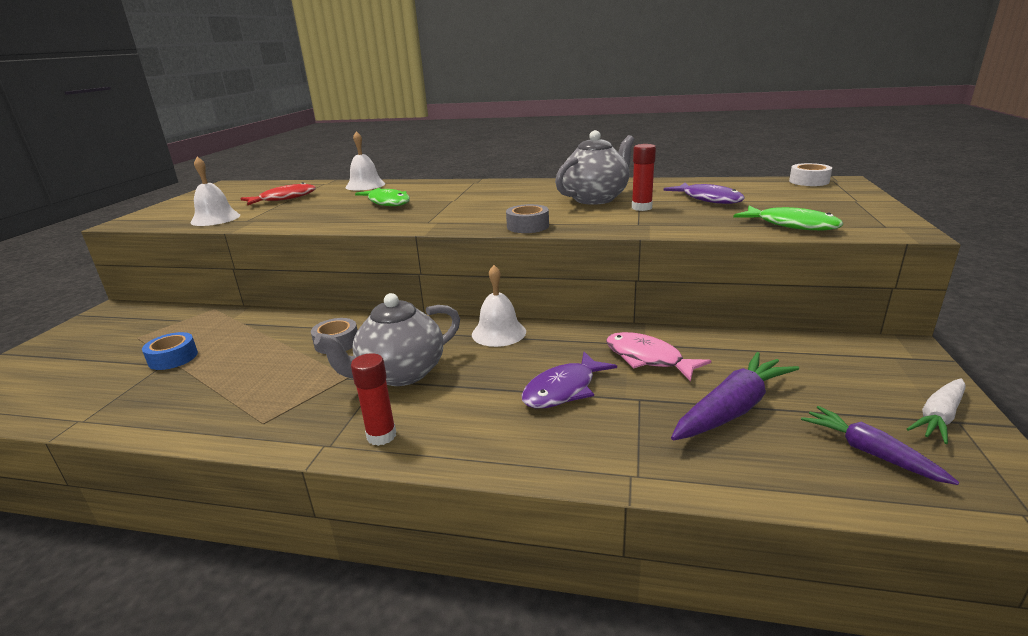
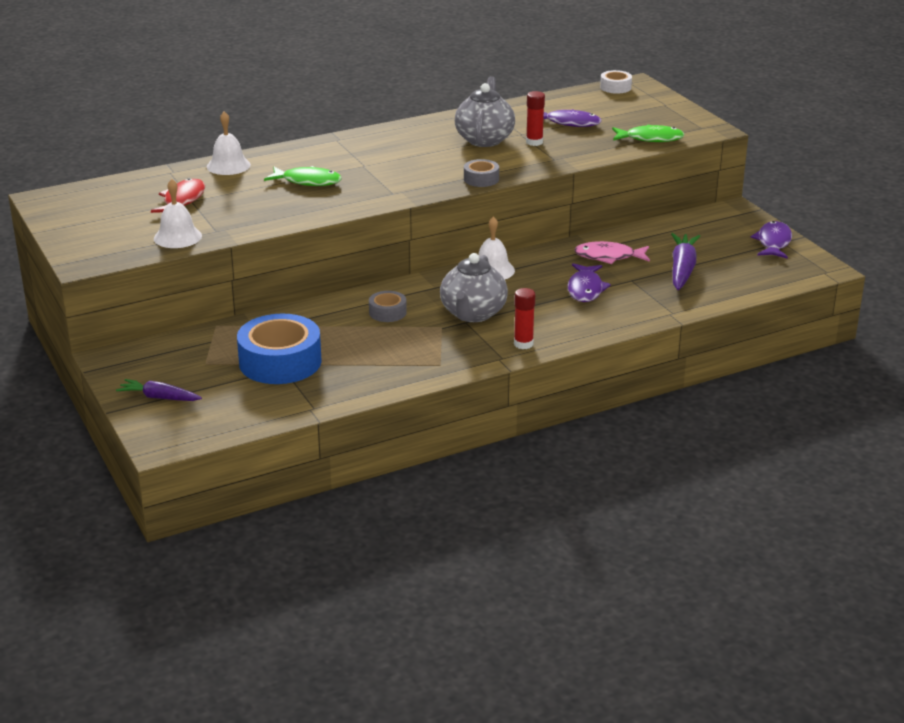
camera: 40 degrees left, 5 degrees up
blue tape [142,332,198,370] -> blue tape [237,314,322,384], size x2.07
purple carrot [801,406,960,485] -> purple carrot moved to [116,379,202,401]
white carrot [907,378,966,444] -> purple fish [750,221,792,259]

